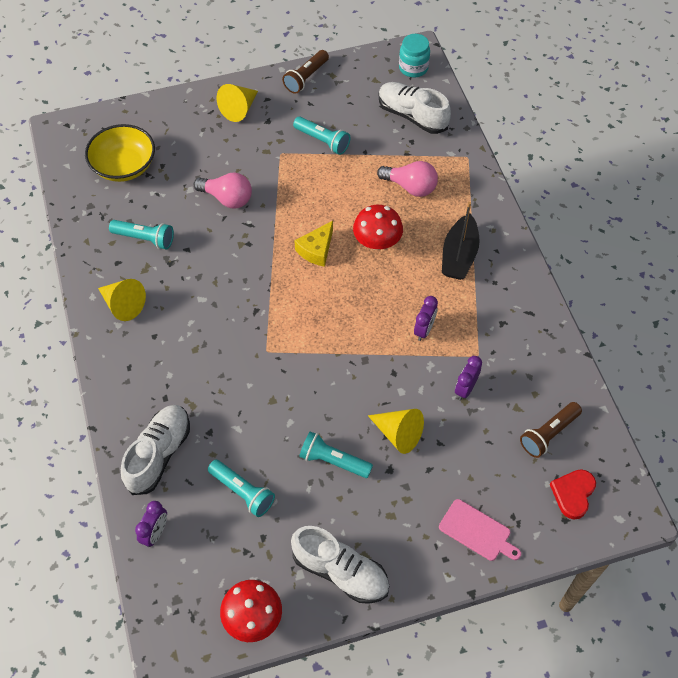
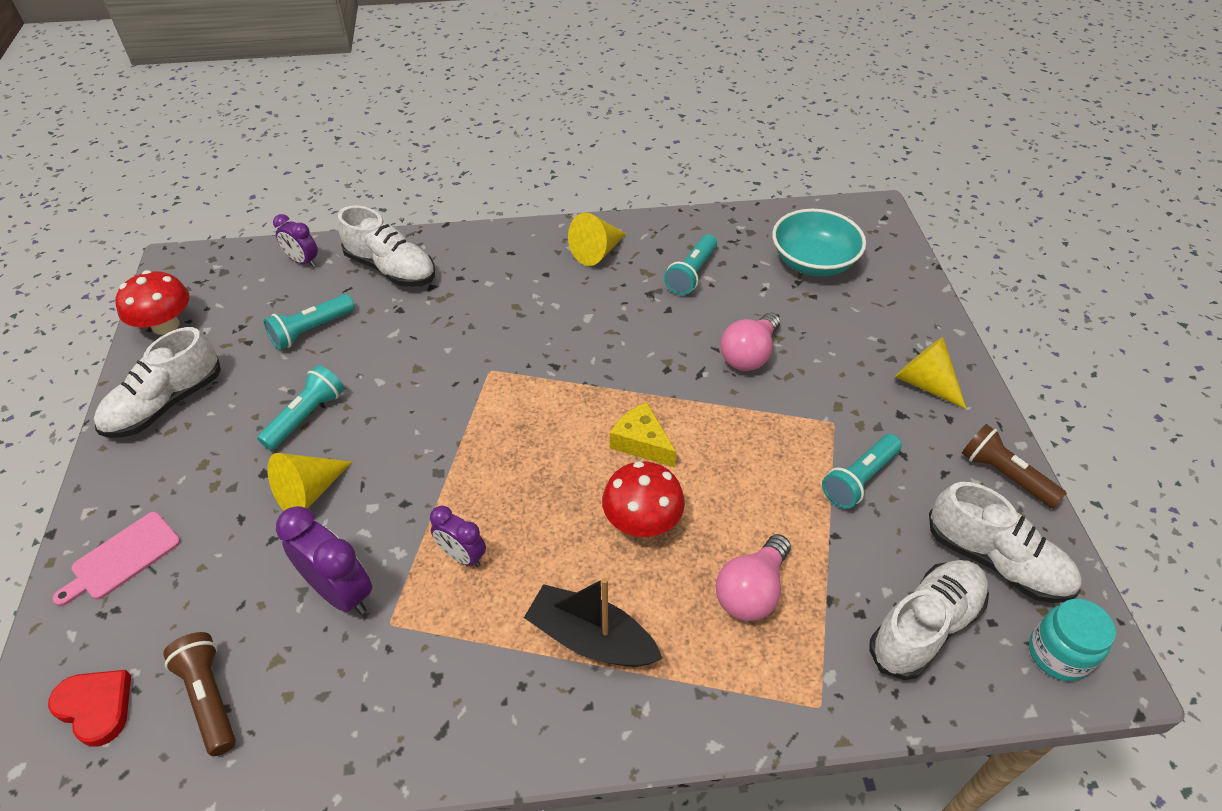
camera: 100 degrees right, 10 degrees down
yellow bowl [85,124,155,182] -> turquoise bowl [772,209,866,276]
purple clock [455,356,482,400] -> purple clock [276,506,372,615], size x1.62
none -> white shoe [929,482,1082,603]

